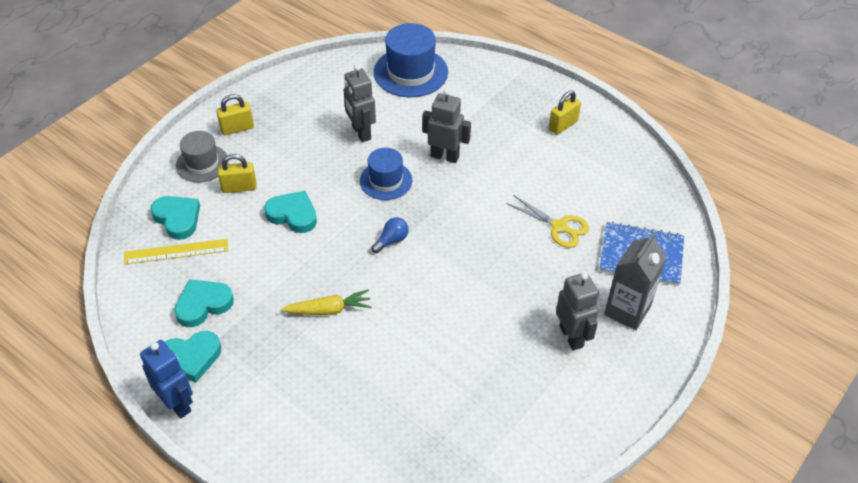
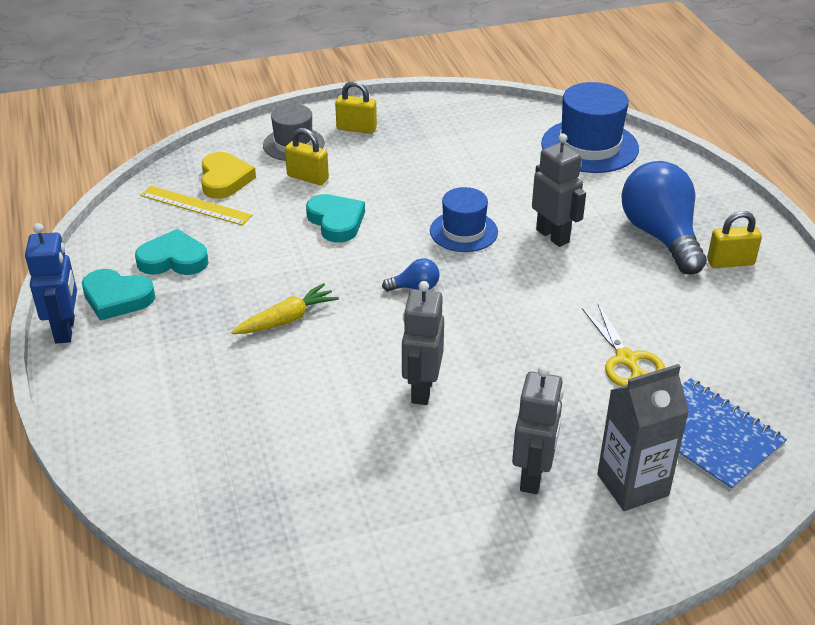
camera: 35 degrees right, 10 degrees down
turquoise heart [150,196,200,240] -> yellow heart [201,152,256,199]
yellow carrot [281,289,372,315] -> yellow carrot turned 60 degrees counterclockwise [231,283,339,334]
grey robot [344,64,376,142] -> grey robot moved to [402,281,444,405]
none -> blue light bulb [621,161,707,274]

